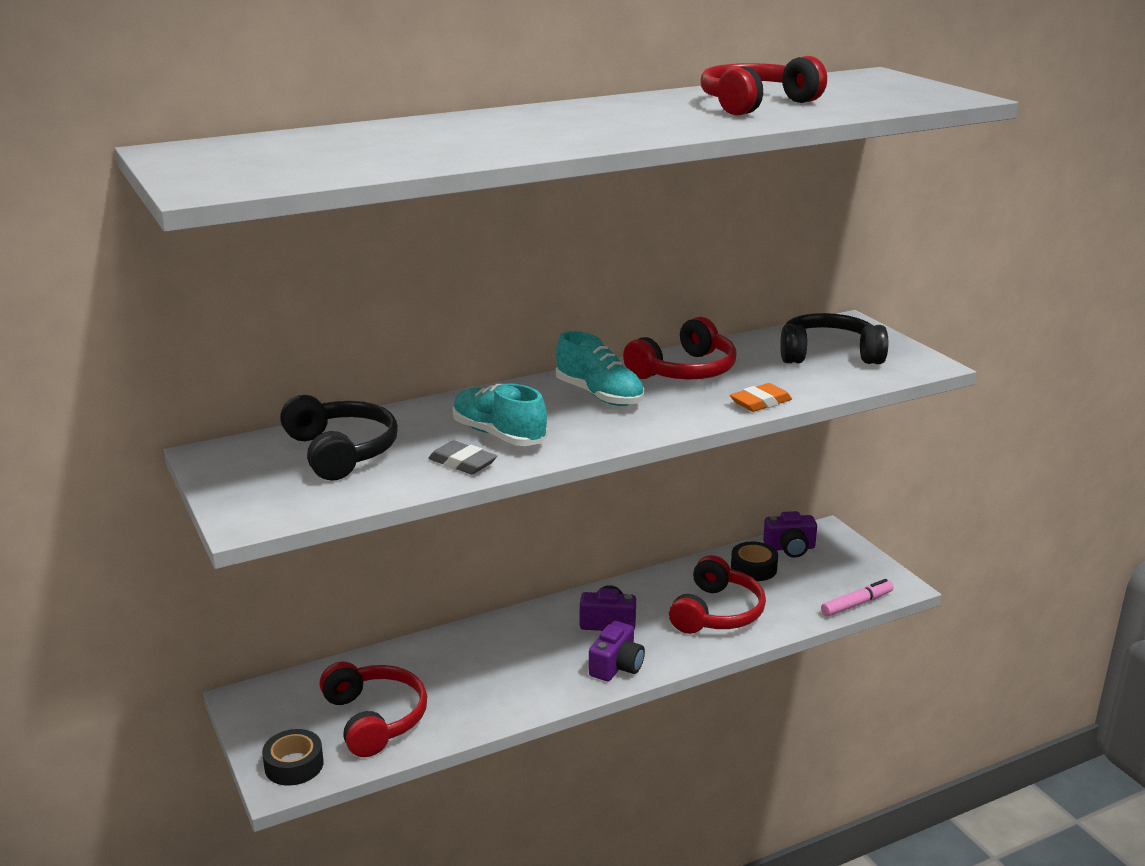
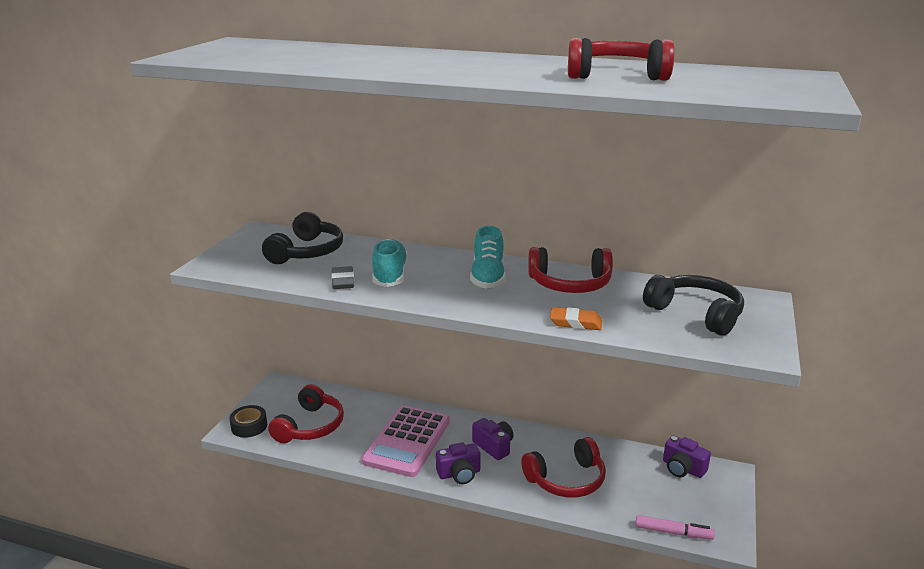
camera: 45 degrees right, 0 degrees up
black tape [731,542,778,581] -> none
none -> pink calculator [362,405,450,477]

